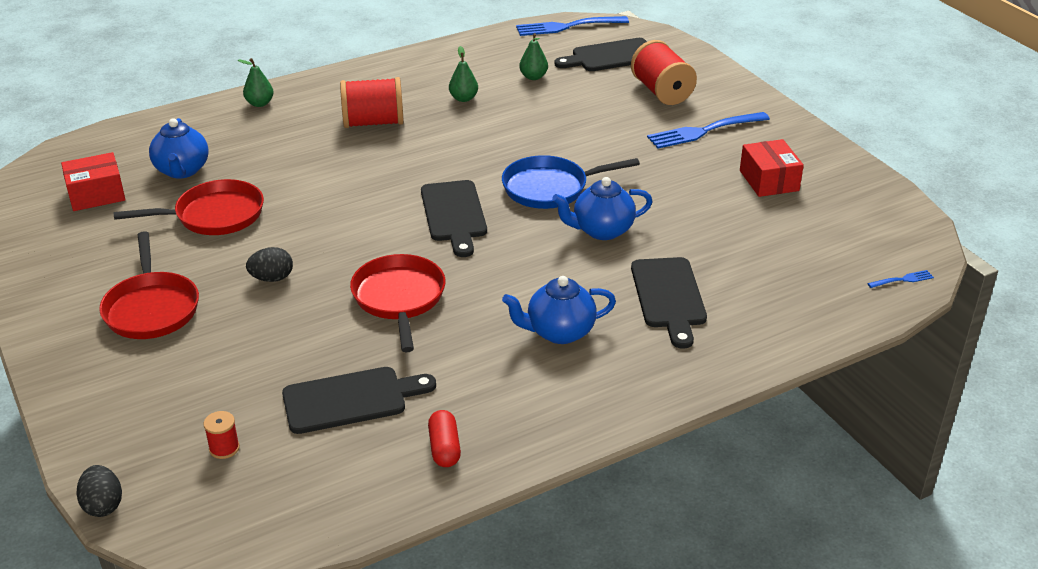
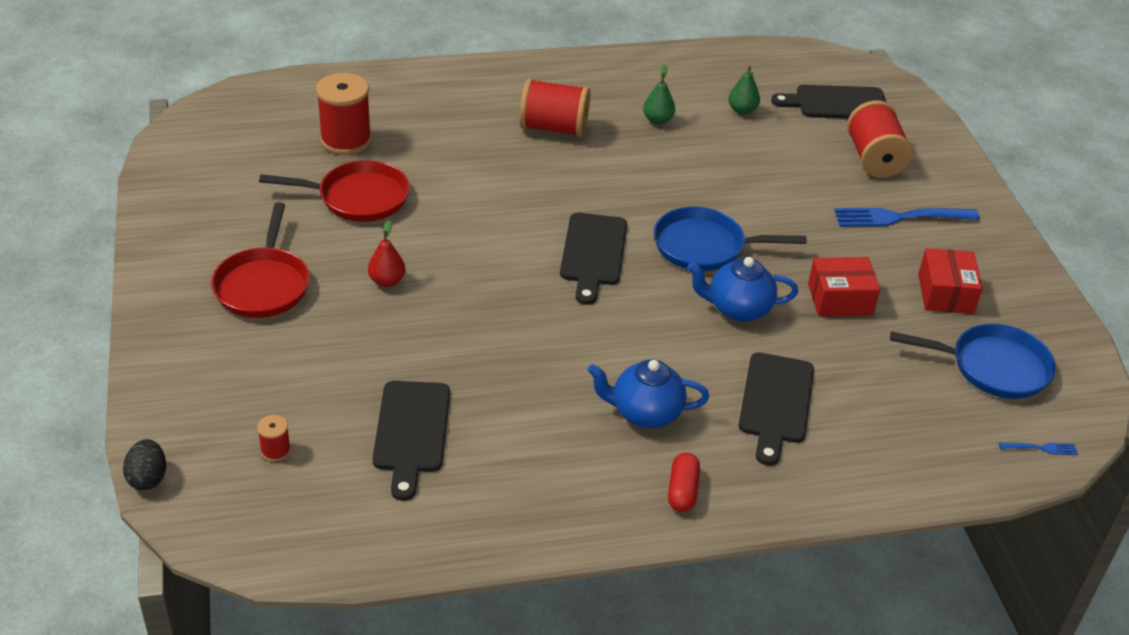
camera: 15 degrees right, 5 degrees up
red box [61,152,126,211] -> red box moved to [808,257,880,317]
blue teapot [149,118,209,179] -> red spool [316,73,372,155]
green pear [238,58,274,107] -> none
black egg [246,247,293,282] -> red pear [368,220,405,287]
black cutting board [282,367,436,434] -> black cutting board turned 90 degrees clockwise [373,381,450,501]
red pan [350,254,446,352] -> none
red capsule [428,410,461,467] -> red capsule moved to [668,453,700,512]
blue fork [516,16,629,36] -> none
none -> blue pan [890,324,1056,399]

